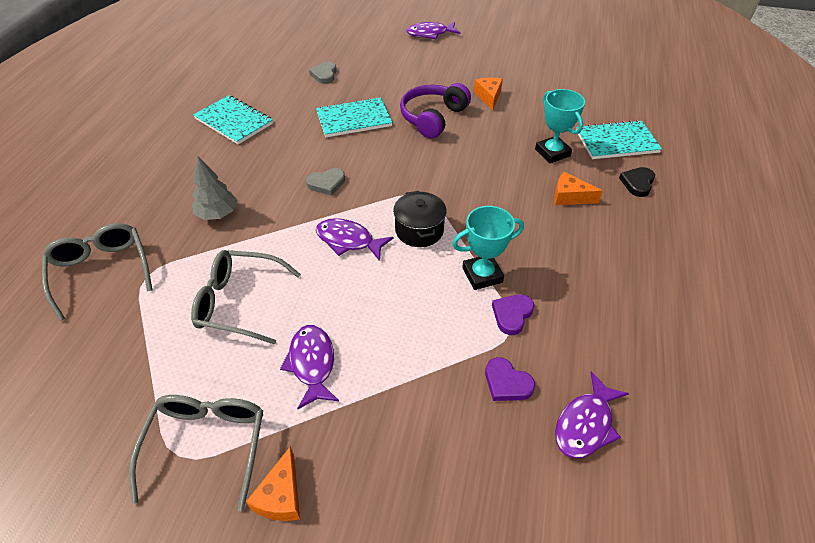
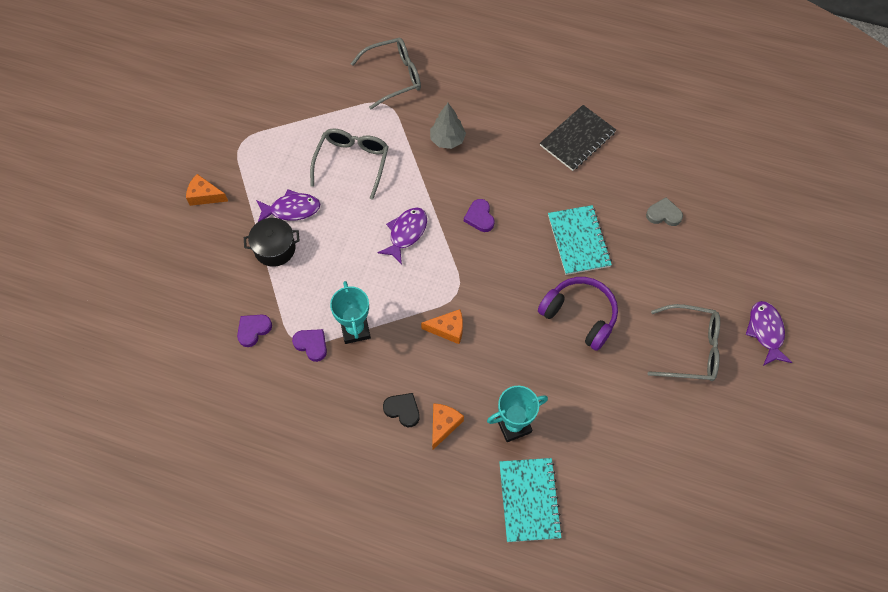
camera: 95 degrees right, 15 degrees up
grey glasses [129,395,263,512] -> grey glasses moved to [648,304,720,381]
turquoise notebook [193,95,273,144] -> black notebook [540,105,616,171]
grey heart [306,168,345,196] -> purple heart [464,199,495,232]
black pot [393,191,447,247] -> black pot moved to [244,218,299,267]
orange cheese [474,78,503,111] -> orange cheese moved to [421,309,463,344]
purple fish [555,372,629,458] -> none
black heart [619,167,655,197] -> black heart moved to [383,393,420,427]

